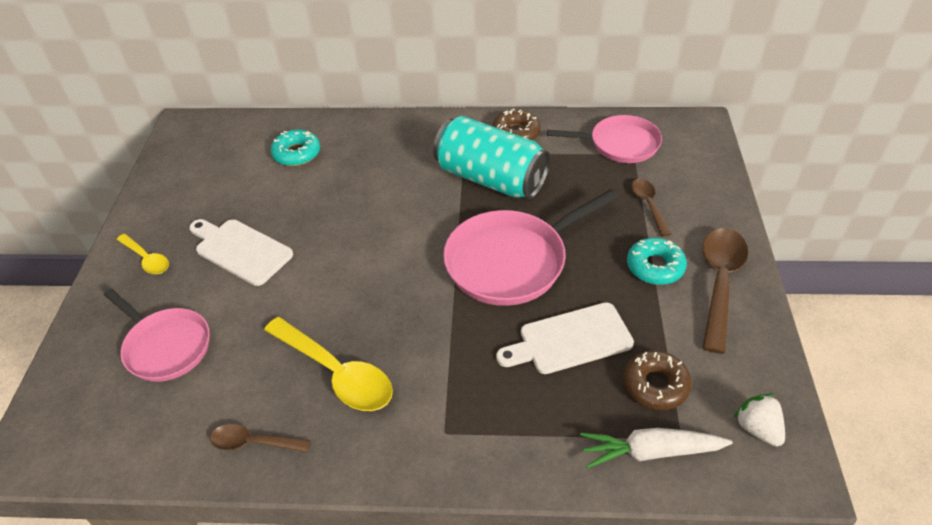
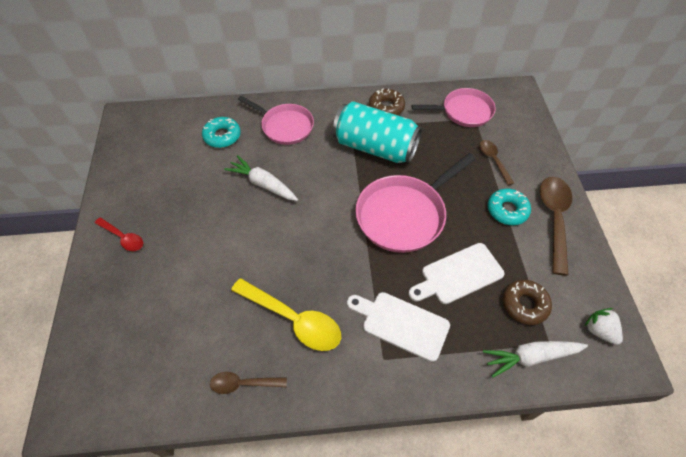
camera: 10 degrees left, 10 degrees up
pink pan [104,289,210,382] -> pink pan moved to [238,96,314,145]
yellow spoon [116,234,169,274] -> red spoon [95,217,143,251]
white cutting board [189,219,293,286] -> white cutting board moved to [347,292,450,362]
none -> white carrot [224,155,298,201]

